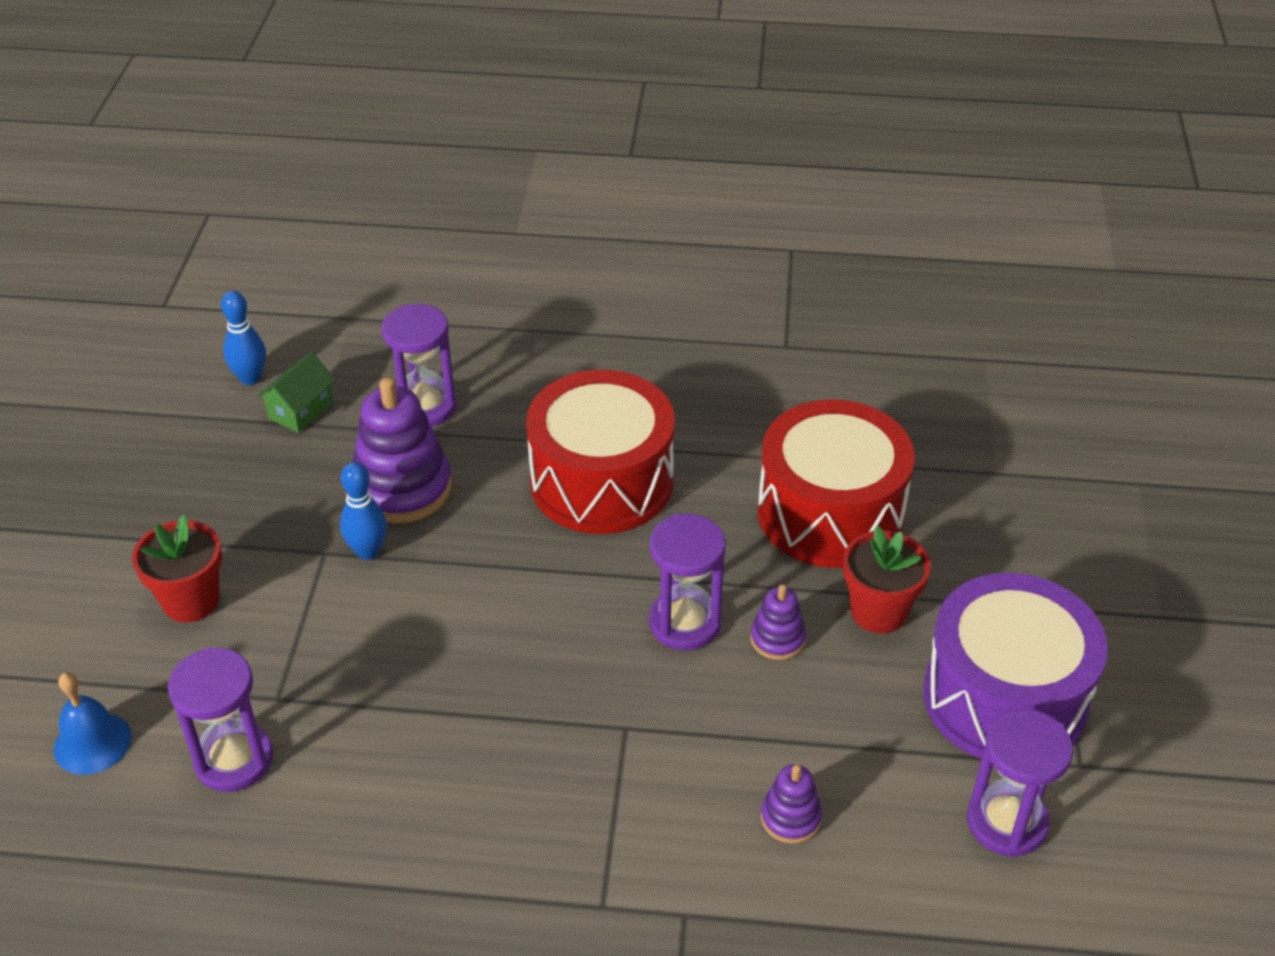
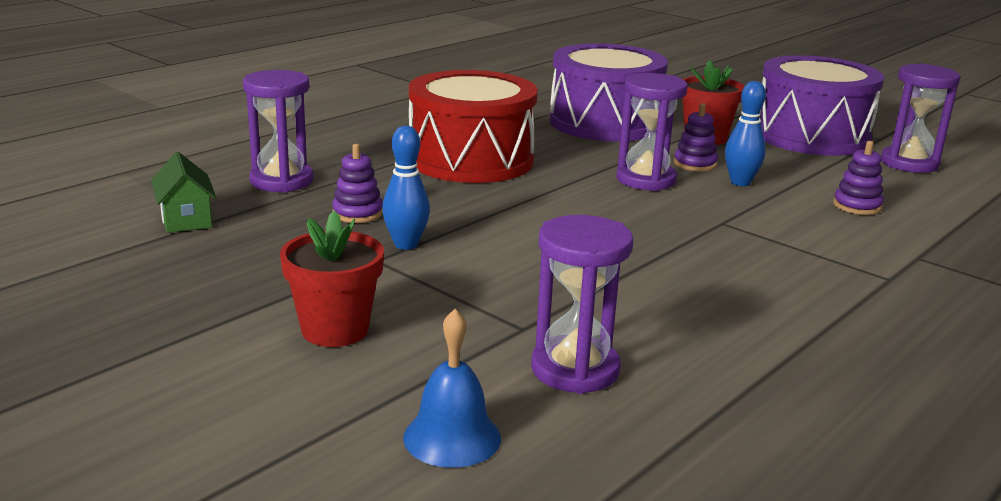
camera: 55 degrees left, 20 degrees down
blue bowling pin [221,291,266,385] -> blue bowling pin moved to [725,81,766,186]
purple stacking toy [353,377,452,523] -> purple stacking toy [332,144,383,223], size x0.51
red drum [758,399,915,568] -> purple drum [549,43,668,141]

